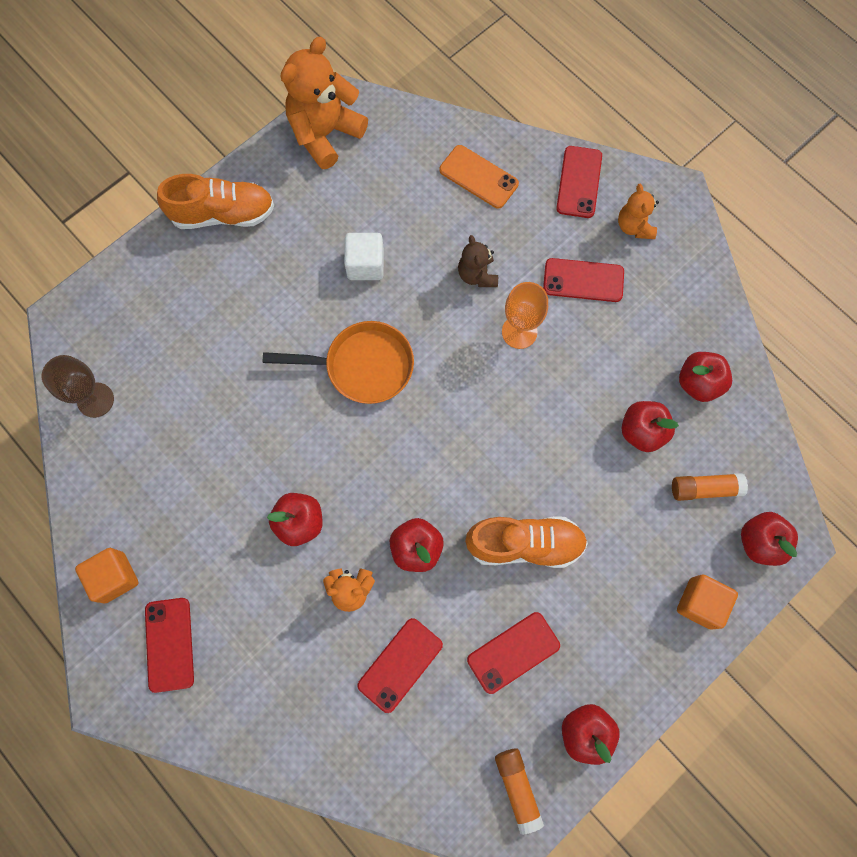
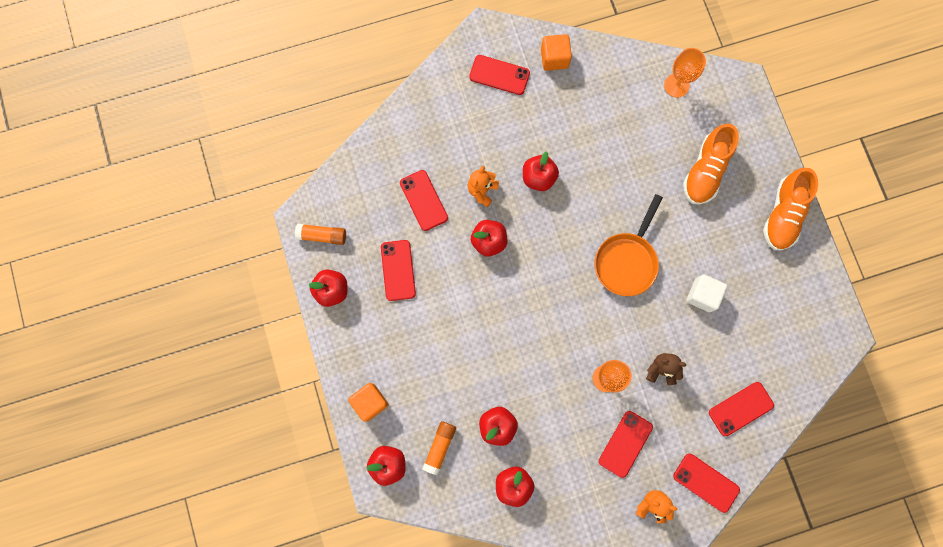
camera: 115 degrees right, 5 degrees up
brown goblet [42,355,114,418] -> orange goblet [664,48,706,98]
orange teddy bear [280,37,368,169] -> none
orange phone [439,145,519,209] -> red phone [709,382,774,436]
orange shoe [465,516,588,568] -> orange shoe moved to [683,124,739,205]

